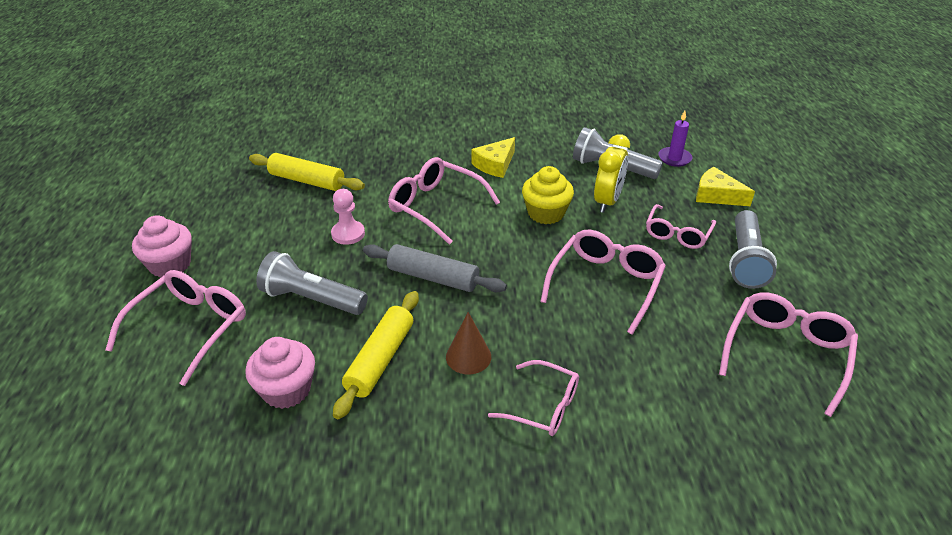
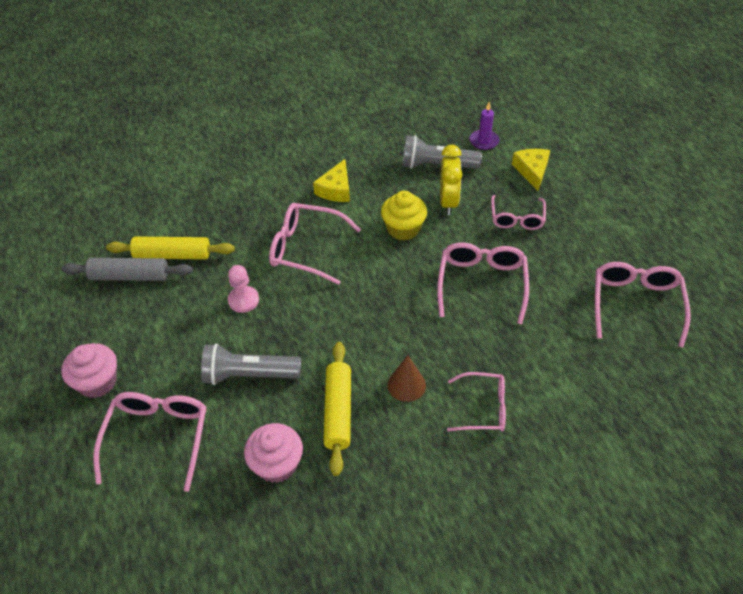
camera: 20 degrees left, 10 degrees up
grey rolling pin [363,244,507,292] -> grey rolling pin moved to [61,258,193,281]
yellow cheese [696,167,755,206] -> yellow cheese turned 75 degrees clockwise [512,149,550,191]
grey flashlight [729,210,777,289] -> none

